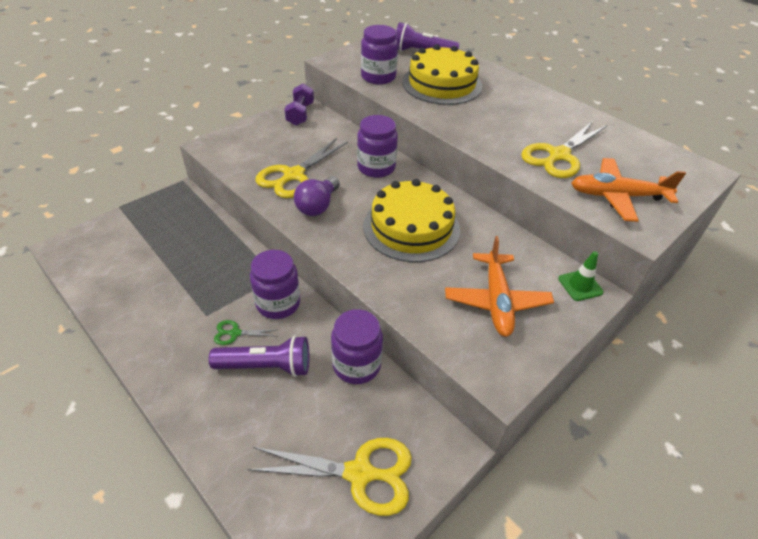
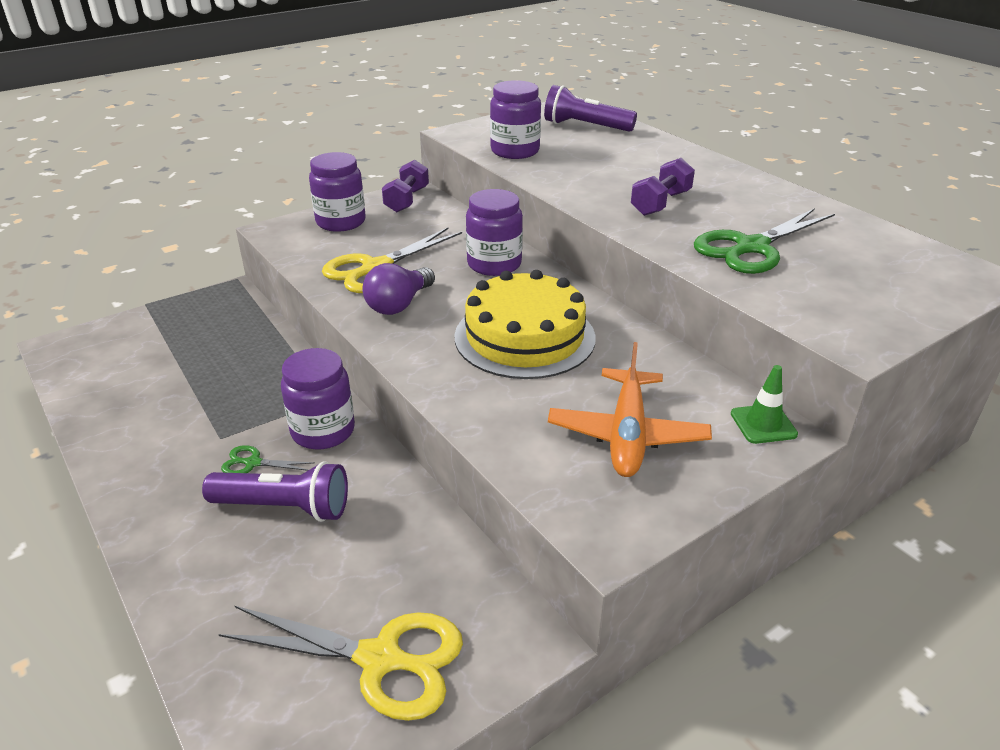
camera: 10 degrees right, 10 degrees down
purple jar [331,309,383,384] -> purple jar moved to [309,152,366,232]
yellow cake [402,44,482,105] -> none
yellow scissors [521,121,607,178] -> green scissors [694,208,835,274]
orange plane [571,158,686,222] -> none
none -> purple dumbbell [631,158,695,216]

